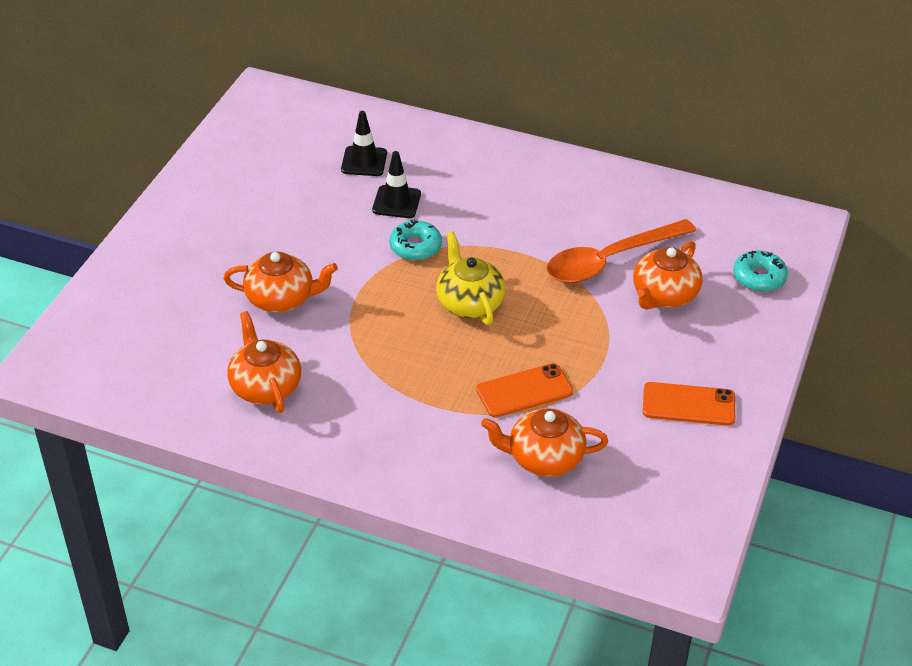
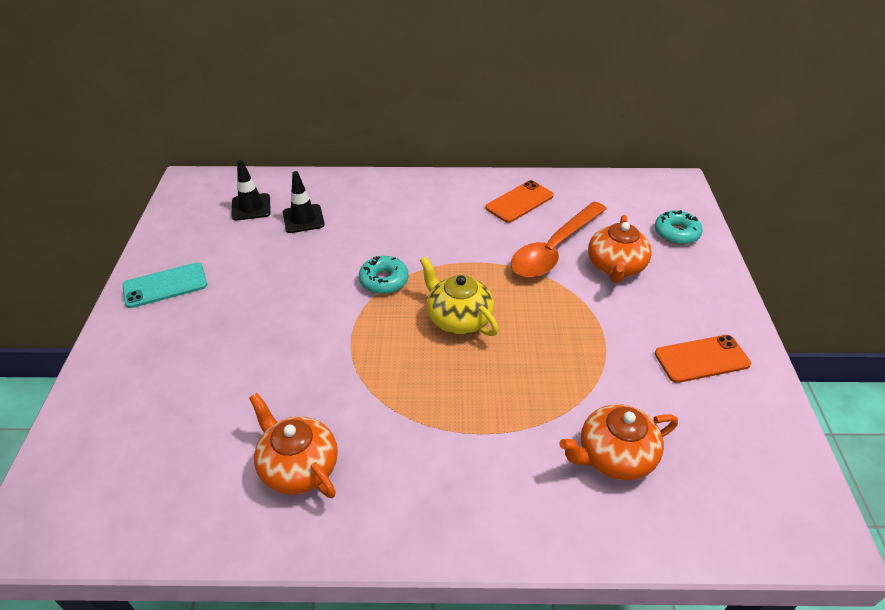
camera: 20 degrees left, 0 degrees up
orange teapot [223,252,338,313] -> none
black traffic cone [372,151,421,218] -> black traffic cone moved to [231,160,271,220]
orange phone [476,363,573,418] -> orange phone moved to [486,180,554,223]
none -> turquoise phone [122,263,207,308]

